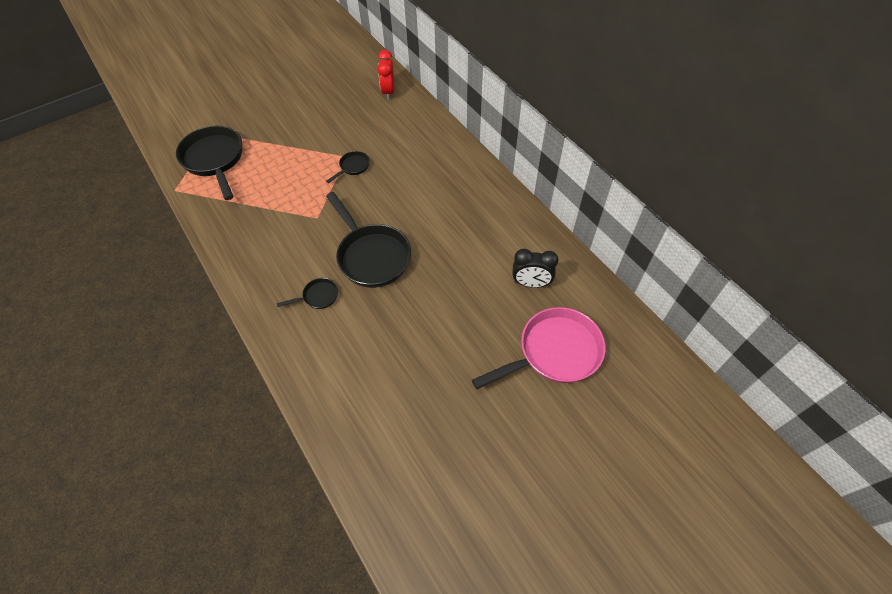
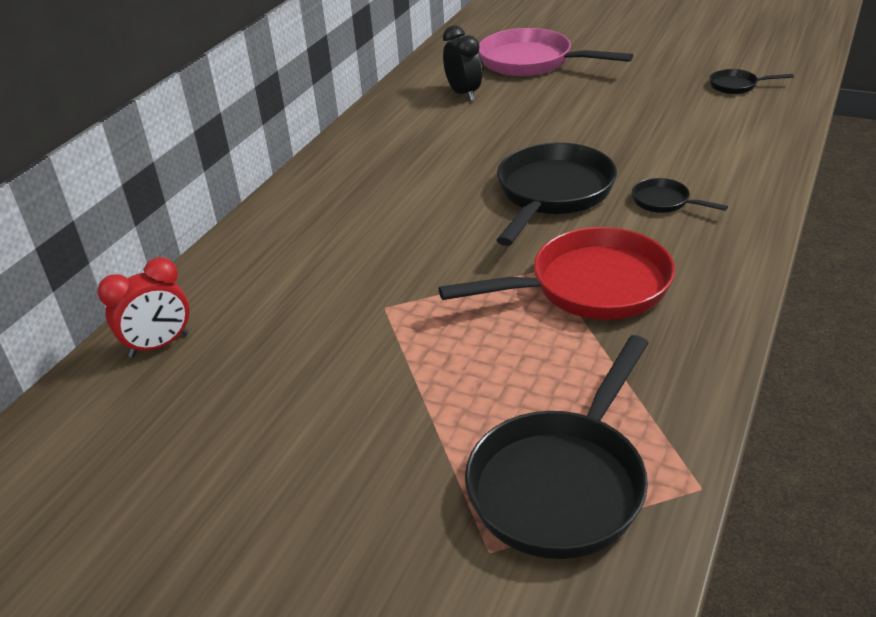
camera: 120 degrees left, 20 degrees down
black pan [326,151,370,183] -> black pan moved to [709,69,794,94]
none -> red pan [438,227,675,320]

